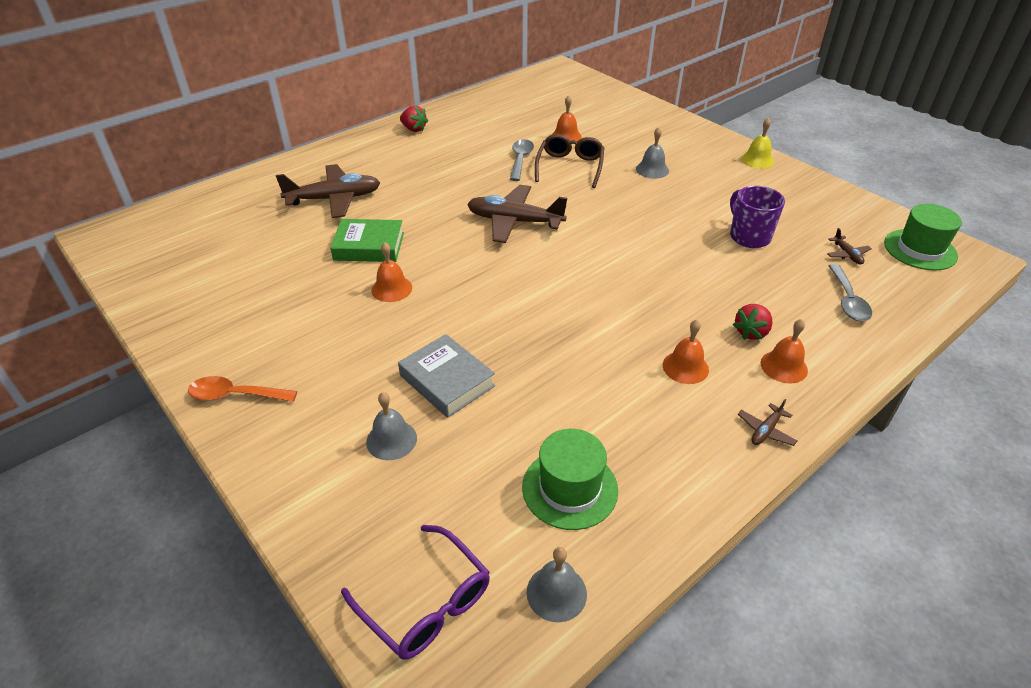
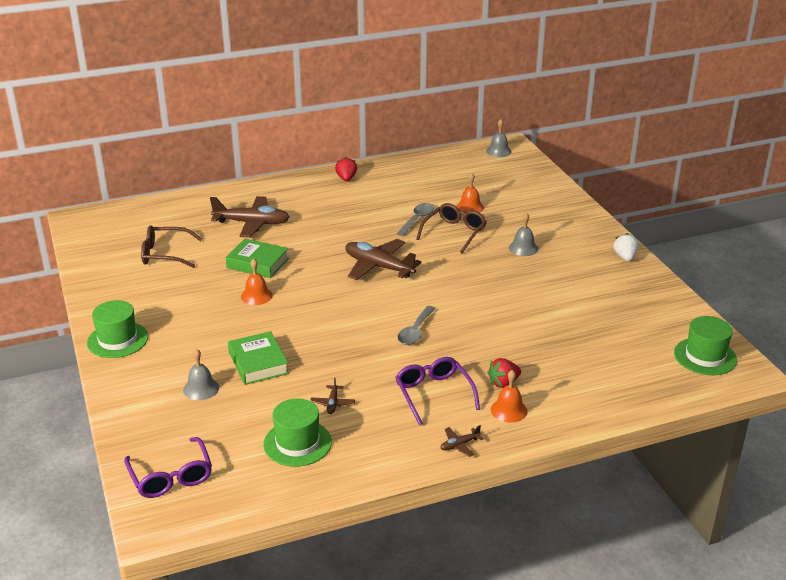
camera: 20 degrees right, 10 degrees down
orange spoon [188,376,297,402] -> green hat [87,300,148,358]
grey book [398,334,495,418] -> green book [228,331,289,385]
red strawberry [400,105,428,132] -> red strawberry turned 150 degrees counterclockwise [335,157,357,181]
grey bell [527,547,587,622] -> grey bell moved to [486,119,512,157]
orange bell [663,320,709,384] -> purple glasses [395,357,480,425]
purple mug [730,186,785,248] -> none
yellow bell [741,118,774,169] -> white strawberry [614,233,639,261]
brown plane [827,228,871,265] -> brown plane moved to [310,377,355,414]
grey spoon [829,264,872,321] -> grey spoon moved to [398,306,436,345]
none -> brown glasses [141,226,202,268]

